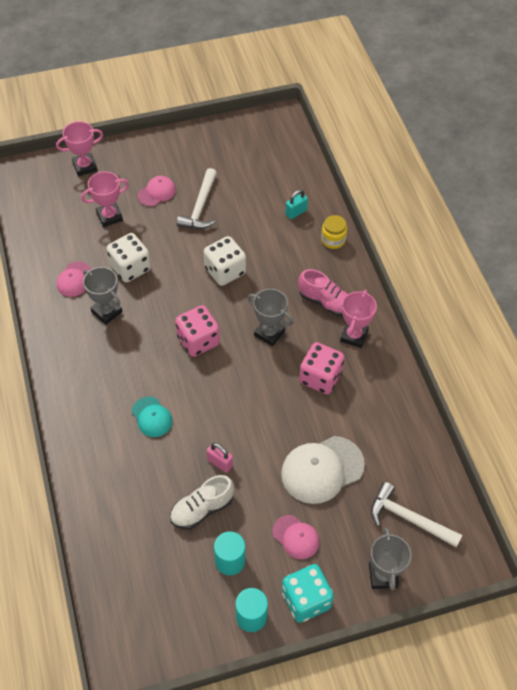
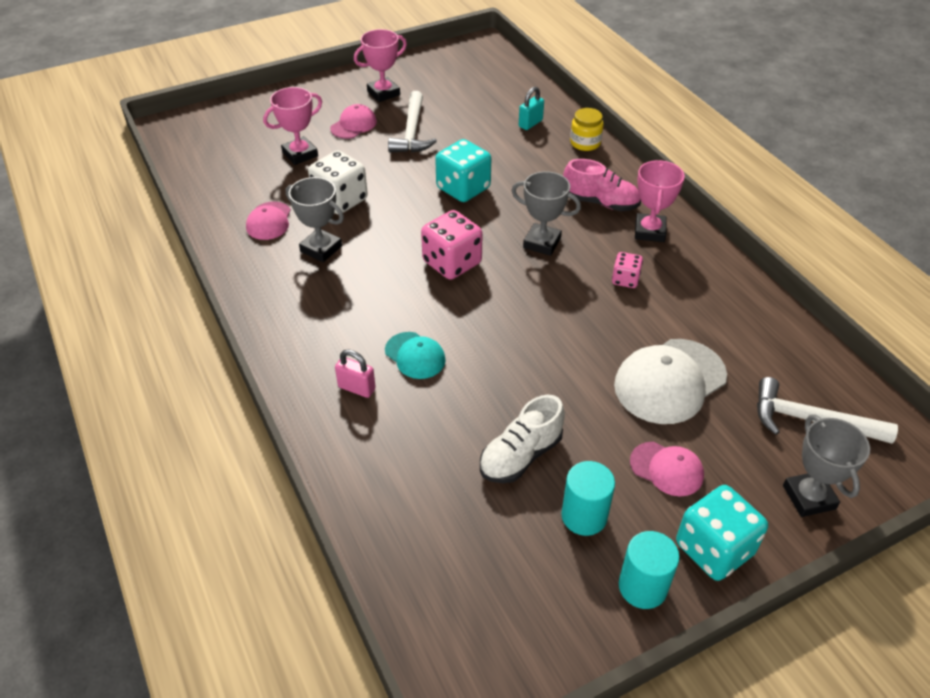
camera: 10 degrees left, 10 degrees down
pink trophy [56,121,103,176] -> pink trophy moved to [354,29,407,102]
white dice [204,236,246,286] -> turquoise dice [435,139,491,202]
pink padlock [207,443,233,473] -> pink padlock moved to [335,349,376,398]
pink dice [299,342,344,394] -> pink dice [612,252,643,288], size x0.55

